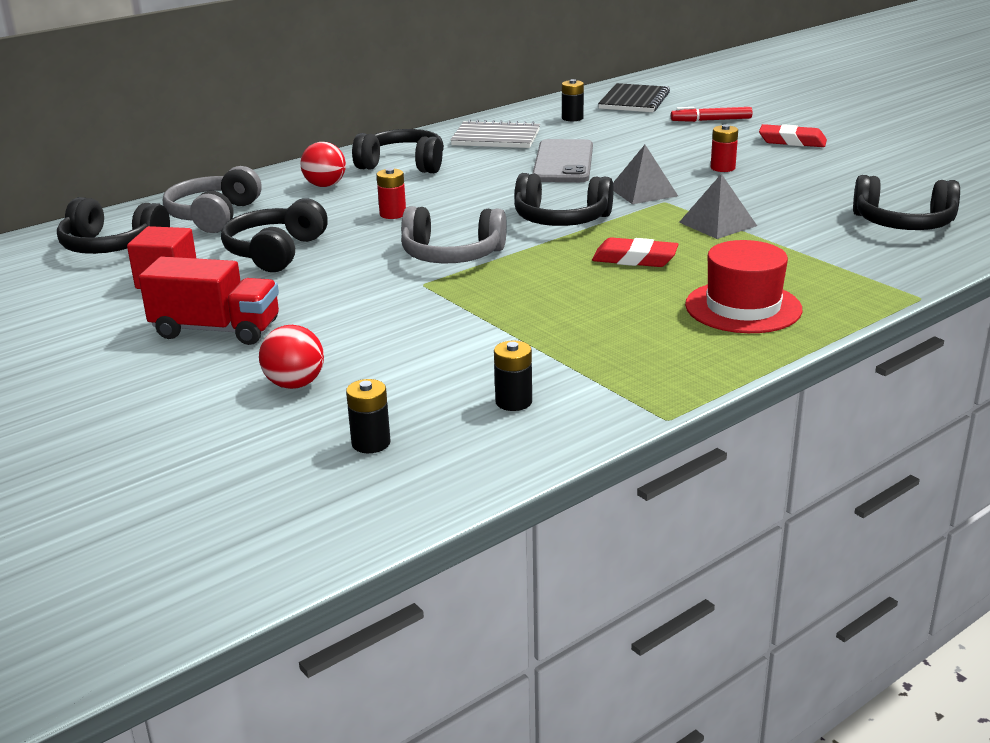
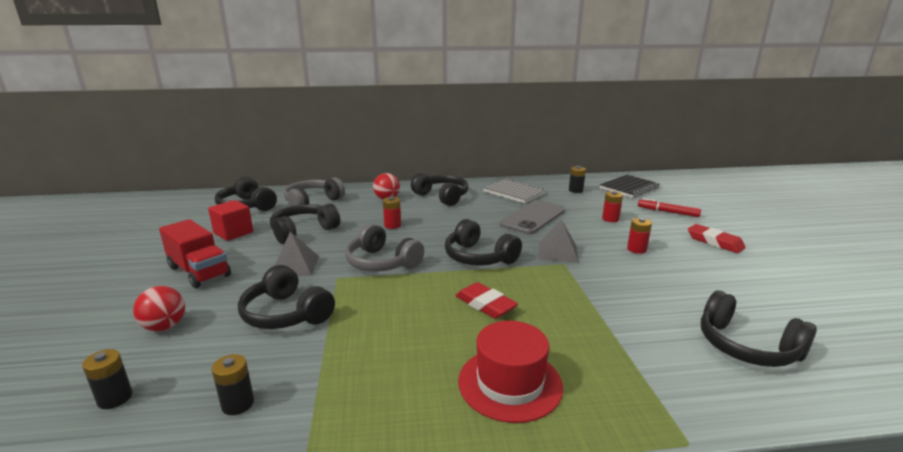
camera: 30 degrees right, 5 degrees down
grey pyramid [679,174,757,239] -> grey pyramid moved to [275,231,319,276]
none -> black headphones [238,265,335,329]
none -> red battery [602,191,623,222]

